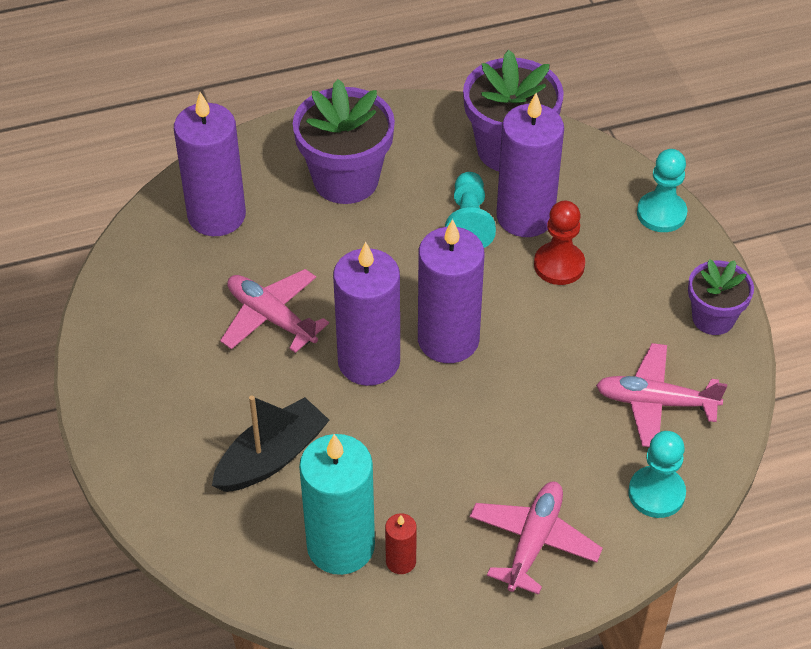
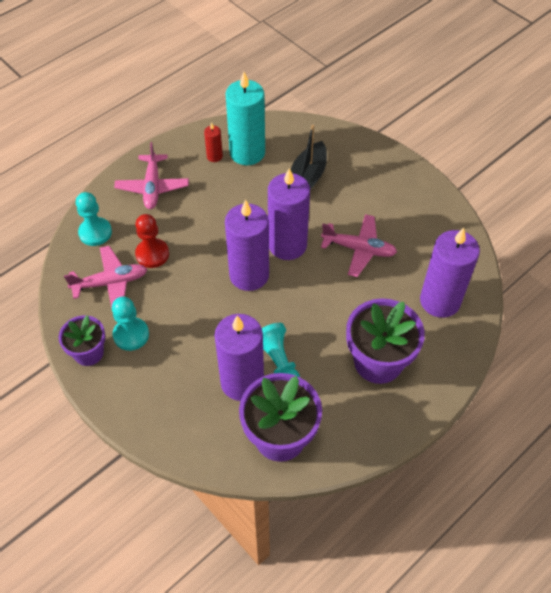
camera: 155 degrees right, 5 degrees up
red pawn [534,201,585,285] -> red pawn moved to [135,214,169,268]
turquoise pawn [637,149,687,232] -> turquoise pawn moved to [112,297,149,351]

